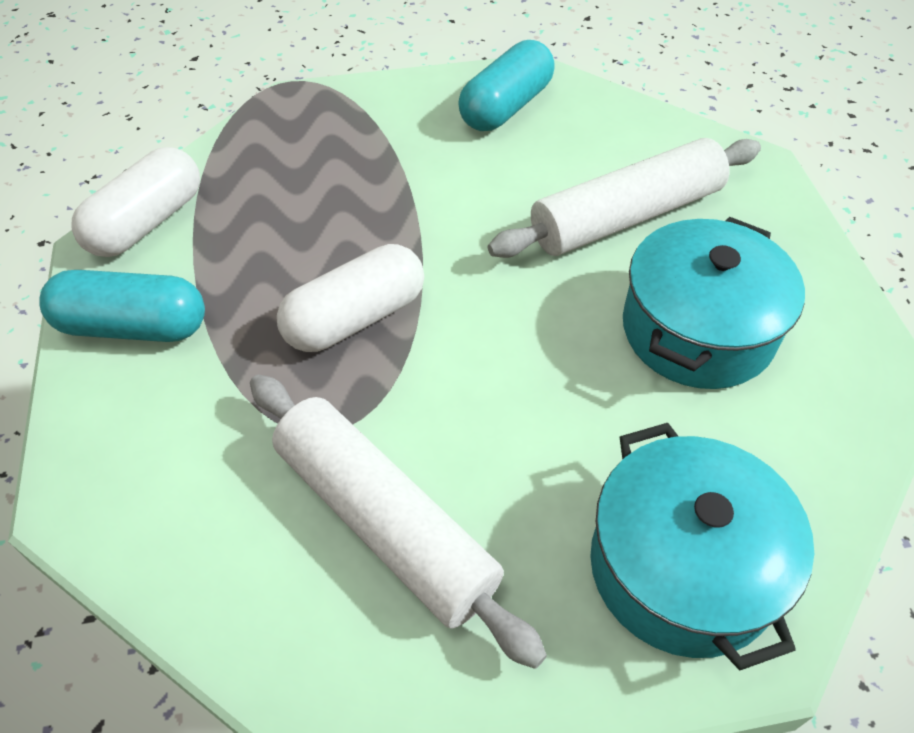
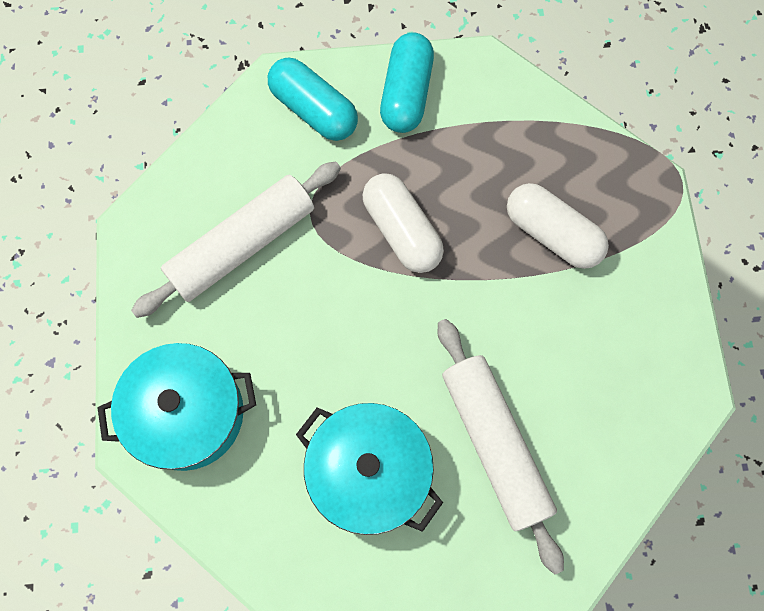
camera: 95 degrees right, 20 degrees up
white capsule [72,147,200,257] -> white capsule moved to [507,183,609,269]
turquoise capsule [458,40,555,131] -> turquoise capsule moved to [268,57,358,141]

